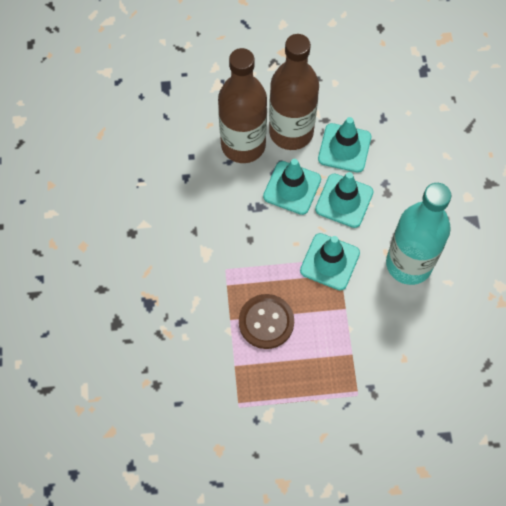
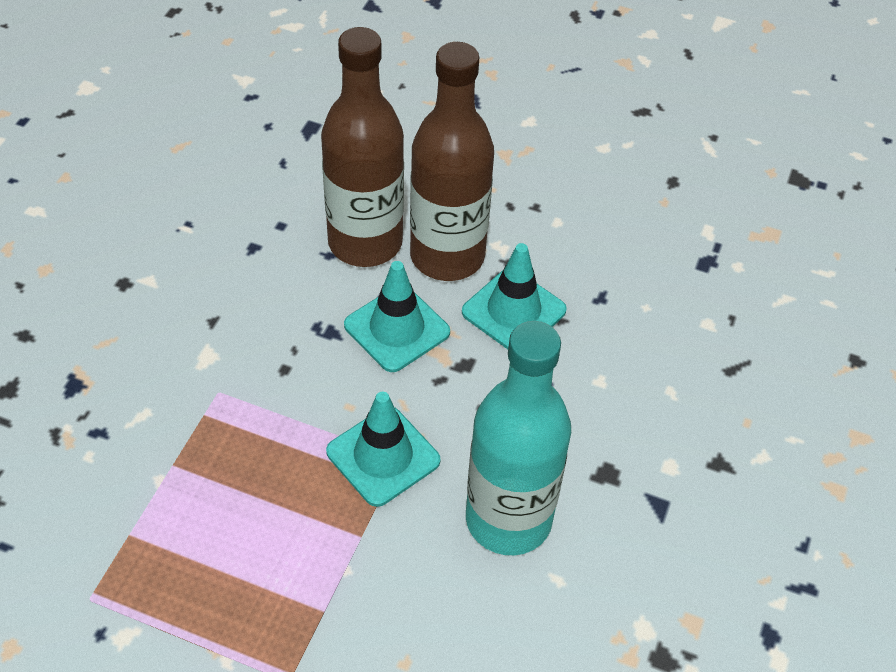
camera: 25 degrees right, 15 degrees down
brown button [239,294,294,349] -> none
turquoise traffic cone [315,172,374,228] -> none

